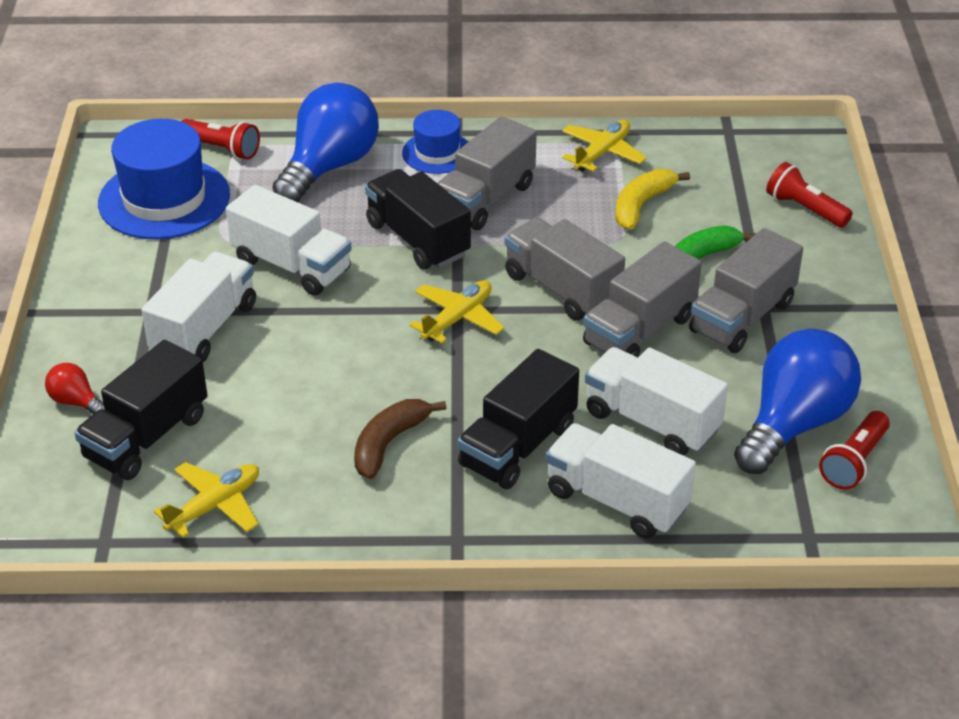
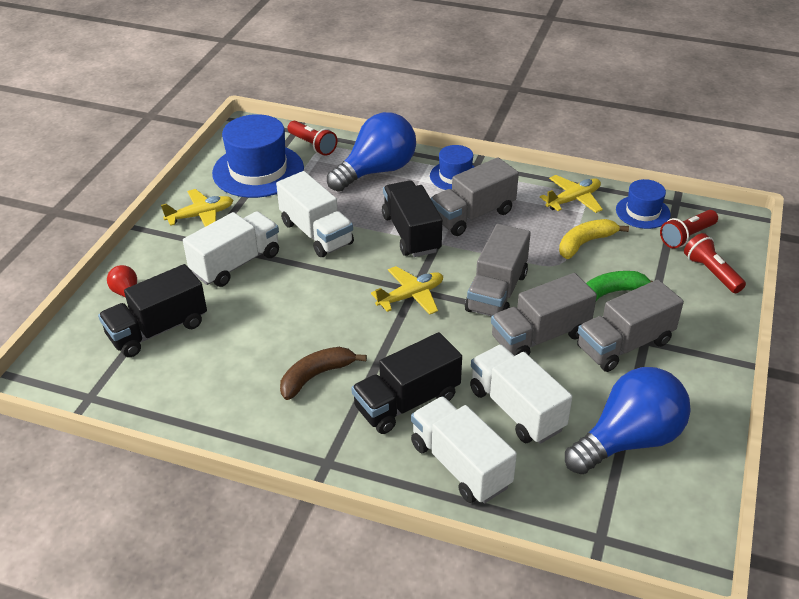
camera: 20 degrees right, 0 degrees up
yellow plane [154,462,259,538] -> yellow plane moved to [161,189,233,227]
grey truck [505,217,625,321] -> grey truck turned 135 degrees counterclockwise [465,224,531,316]
red flashlight [819,411,890,490] -> red flashlight moved to [660,210,718,248]
none -> blue hat [616,179,671,229]

